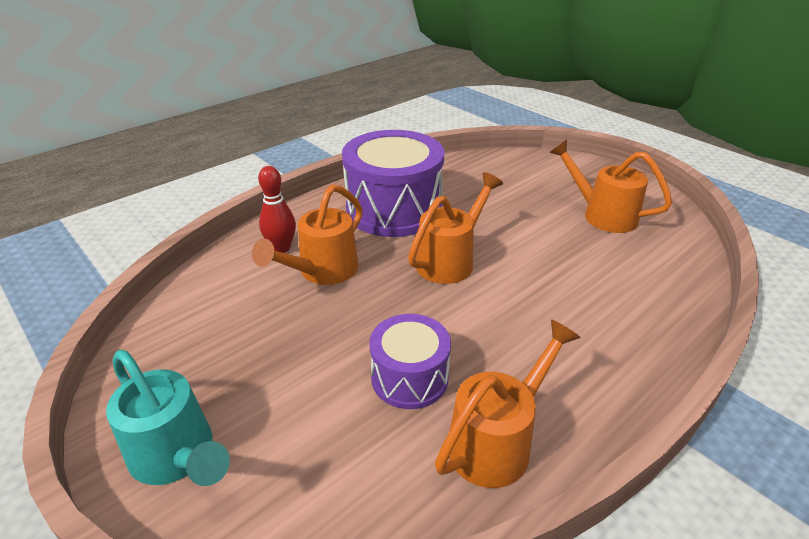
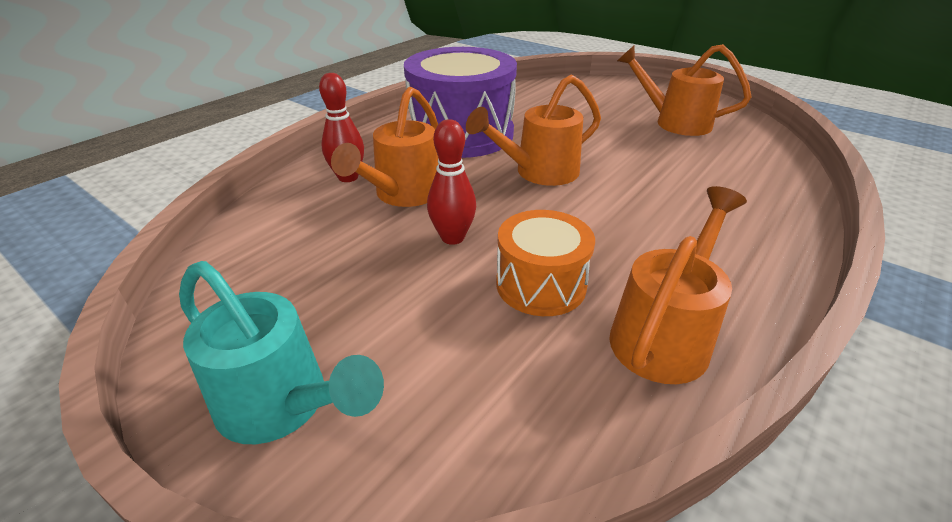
camera: 10 degrees left, 0 degrees up
purple drum [370,314,451,409] -> orange drum [496,210,595,316]
orange watering can [408,172,503,284] -> orange watering can turned 150 degrees counterclockwise [466,74,601,186]
none -> red bowling pin [427,119,476,245]

